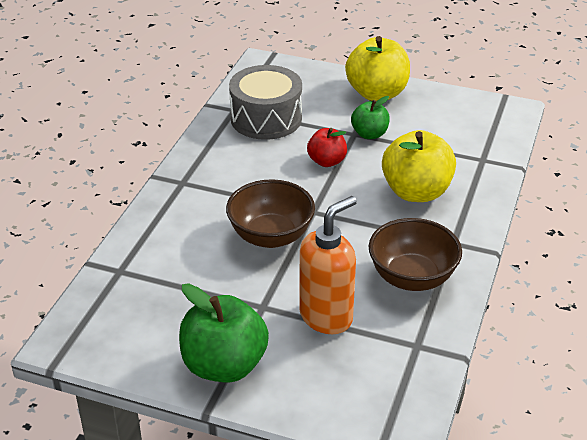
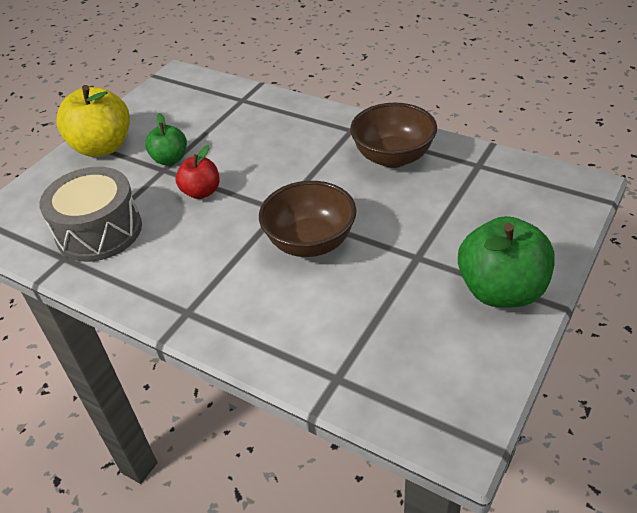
camera: 75 degrees left, 5 degrees up
orange soap dispenser [299,196,357,334] -> none
yellow apple [382,130,456,202] -> none

